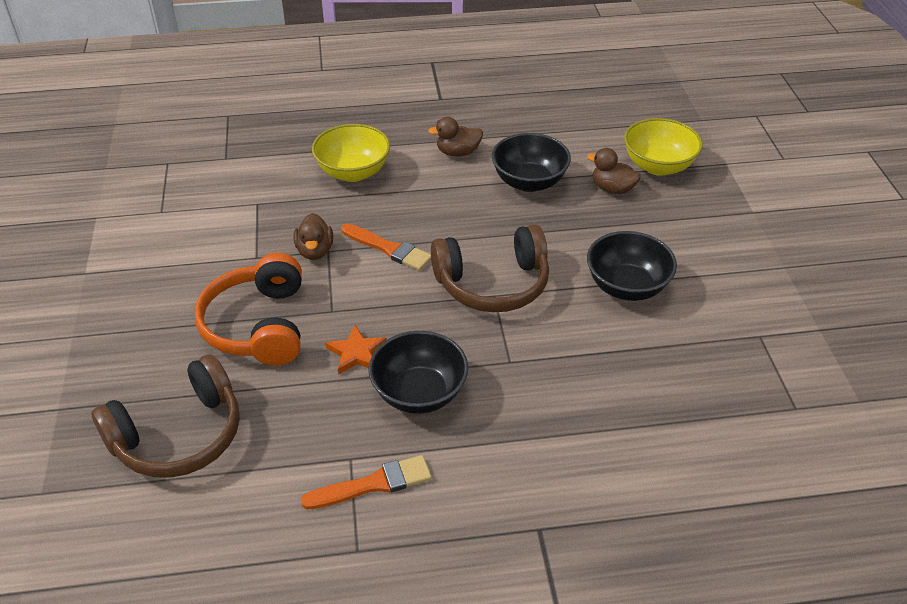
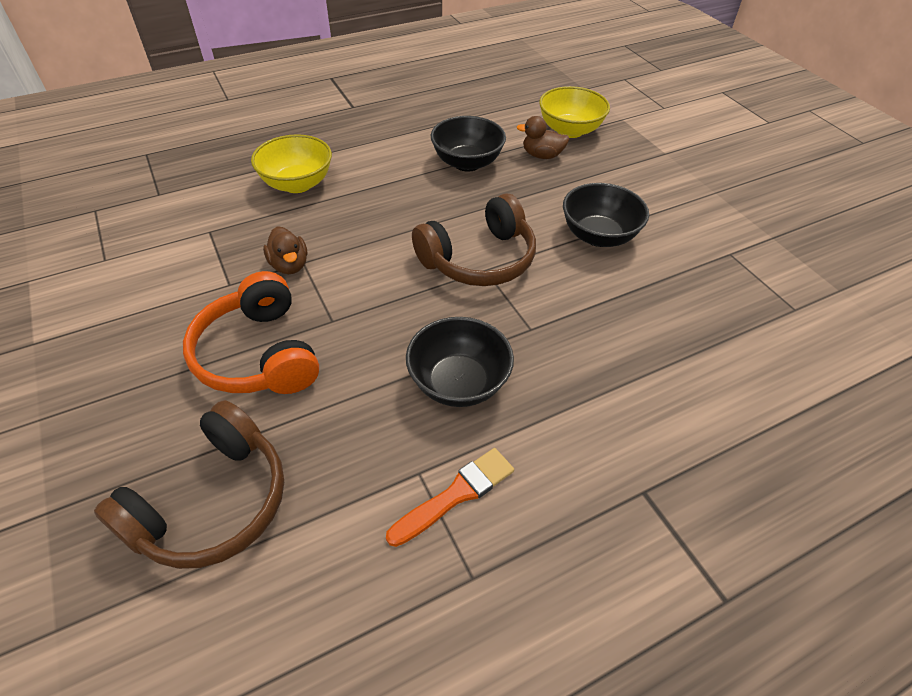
camera: 20 degrees left, 5 degrees up
orange star [325,325,387,375] -> none
orange brush [341,224,431,271] -> none
brown duck [428,117,483,156] -> none

